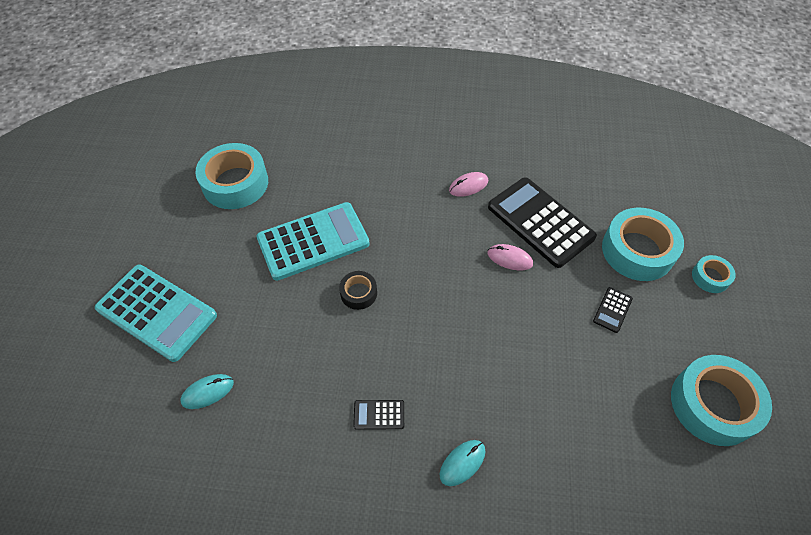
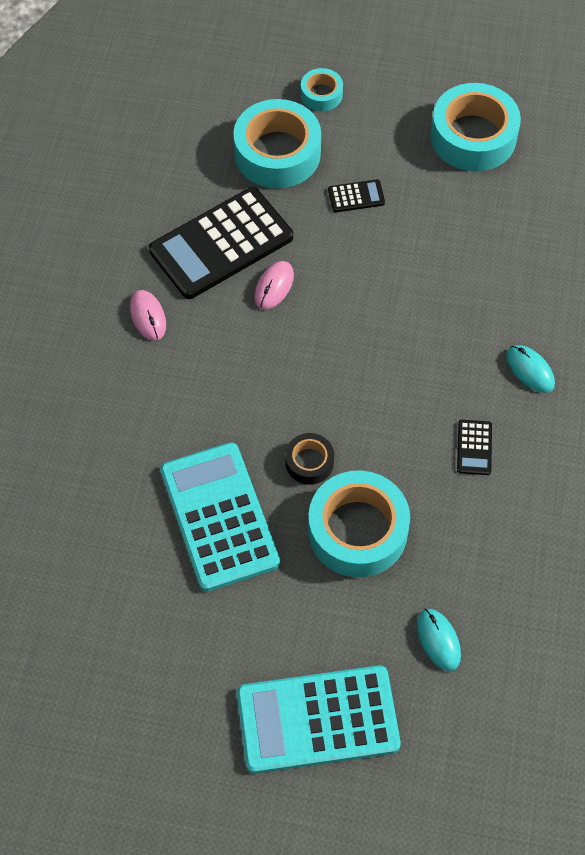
camera: 85 degrees left, 5 degrees up
turquoise calculator [95,265,217,362] -> turquoise calculator turned 135 degrees counterclockwise [237,665,401,774]
turquoise tape [195,143,268,209] -> turquoise tape moved to [308,470,410,577]
black calculator [593,287,633,333] -> black calculator turned 45 degrees counterclockwise [328,179,385,212]

